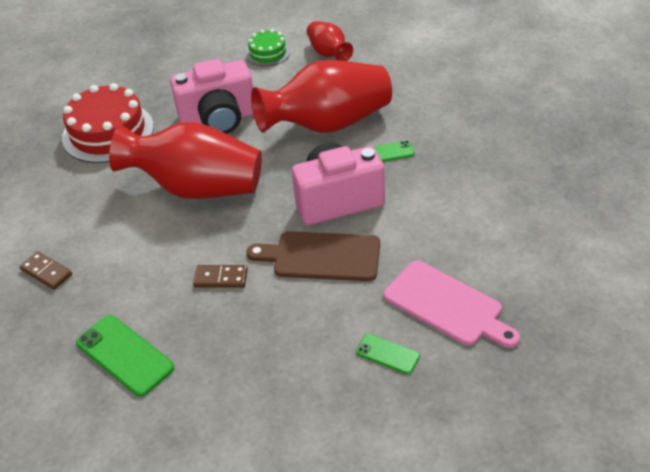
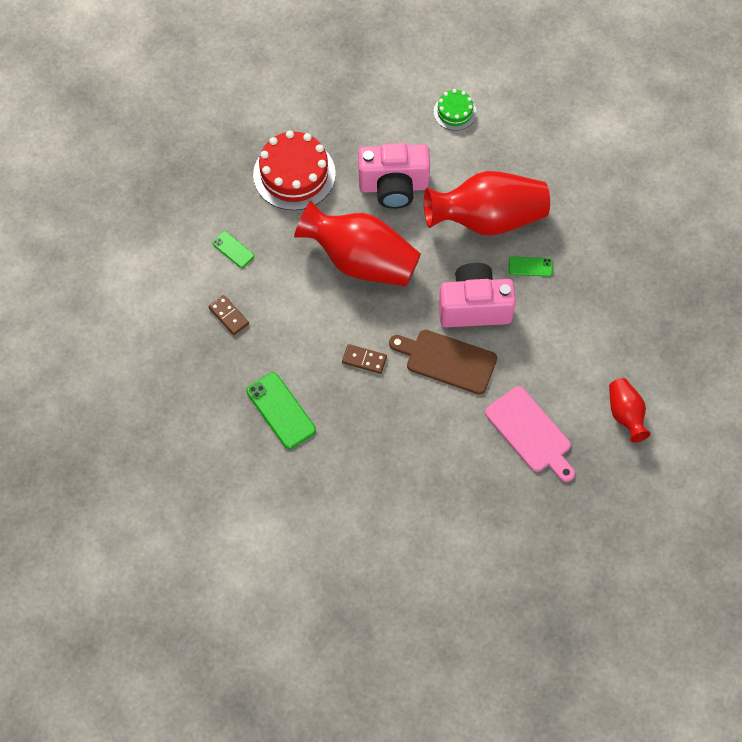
camera: 10 degrees right, 20 degrees up
red vase [307,21,353,61] -> red vase moved to [609,378,651,443]
green phone [356,334,420,374] -> green phone moved to [212,231,254,268]

